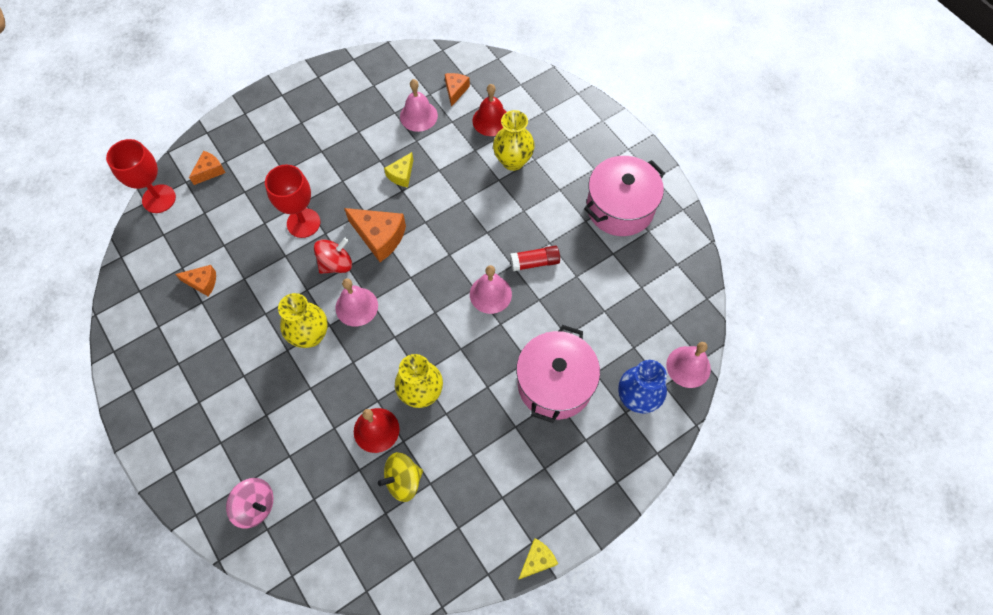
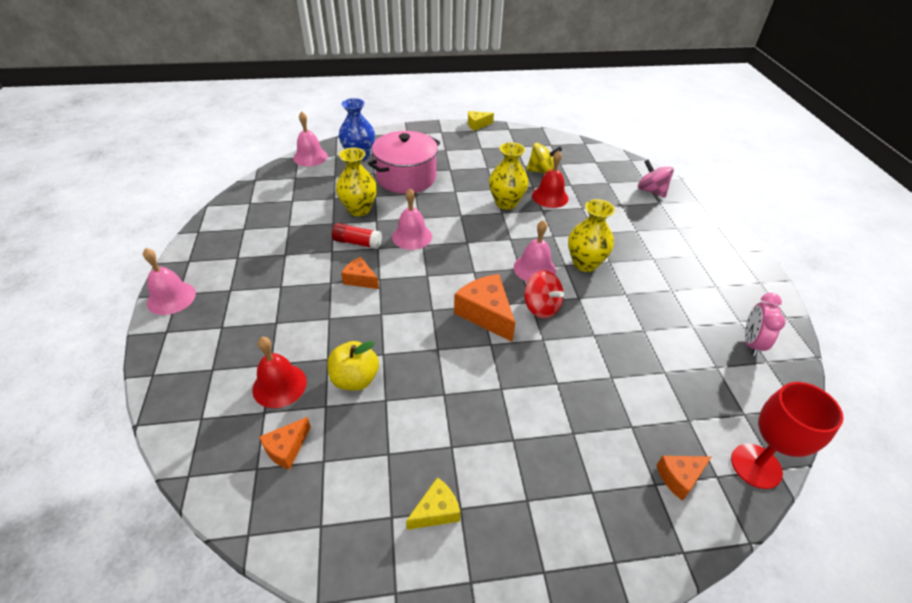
camera: 155 degrees left, 20 degrees down
orange cheese [175,265,216,296] -> orange cheese moved to [341,257,379,289]
red goblet [265,164,320,238] -> none
red spinning top [314,238,352,274] -> red spinning top turned 120 degrees counterclockwise [524,270,564,319]
yellow cheese [384,152,413,187] -> yellow cheese moved to [406,477,461,530]
pink bell [400,79,438,132] -> pink bell moved to [143,248,196,315]
yellow vase [493,110,535,171] -> yellow vase moved to [336,148,377,216]
pink pot [584,156,665,236] -> none
none -> yellow apple [327,341,379,391]
none -> pink clock [745,293,786,356]

